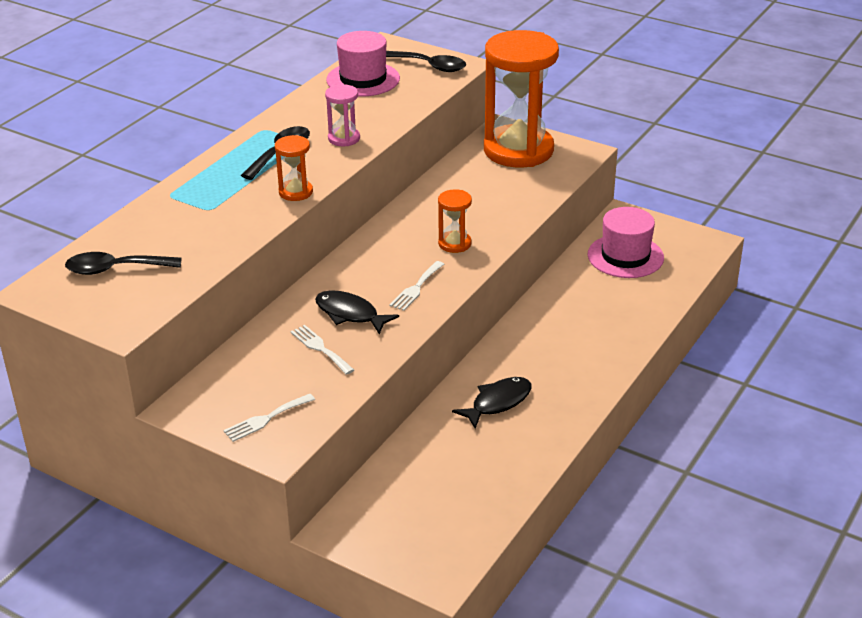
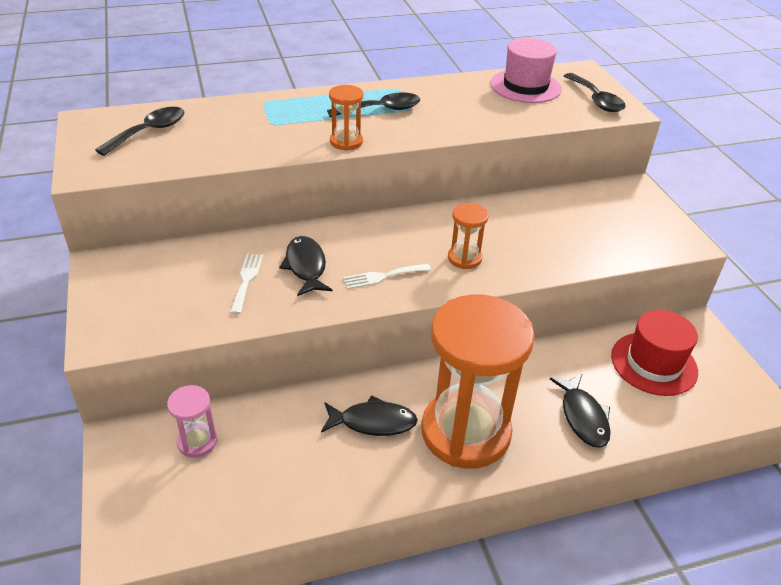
camera: 40 degrees right, 5 degrees up
black spoon [65,252,182,275] -> black spoon turned 90 degrees clockwise [95,107,184,156]
white fork [223,394,315,442] -> none
pink hourglass [325,84,360,146] -> pink hourglass moved to [167,385,217,458]
orange hourglass [484,30,559,167] -> orange hourglass moved to [421,295,535,468]
pink hat [588,207,664,278] -> red hat [611,310,698,396]
none -> black fish [550,374,611,448]

